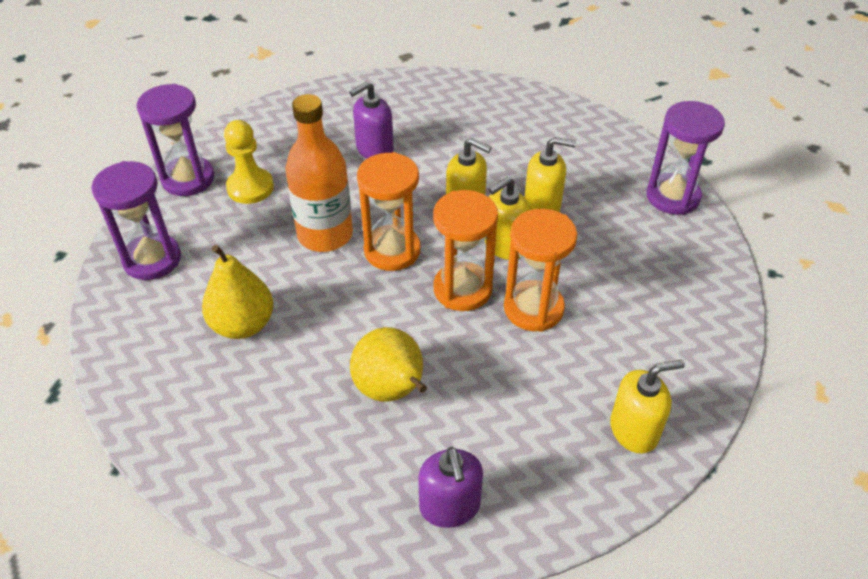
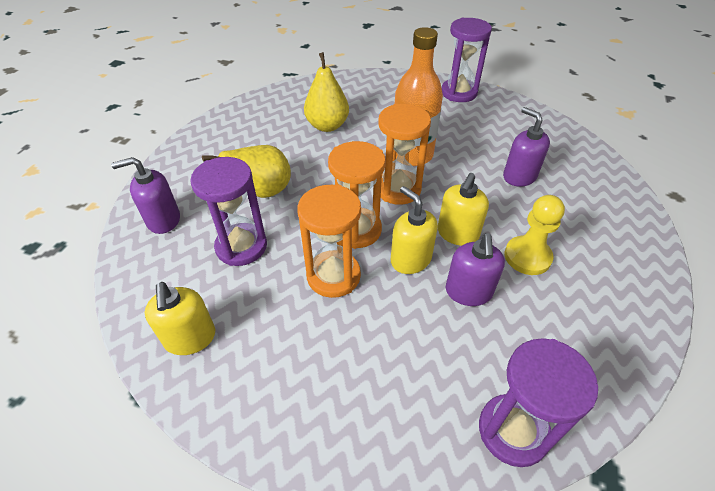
camera: 90 degrees right, 0 degrees up
purple hourglass [91,161,181,280] -> purple hourglass moved to [190,157,267,266]
yellow pawn [224,120,274,204] -> yellow pawn moved to [505,195,565,275]
yellow soap dispenser [525,137,576,212] -> purple soap dispenser [446,233,505,306]

